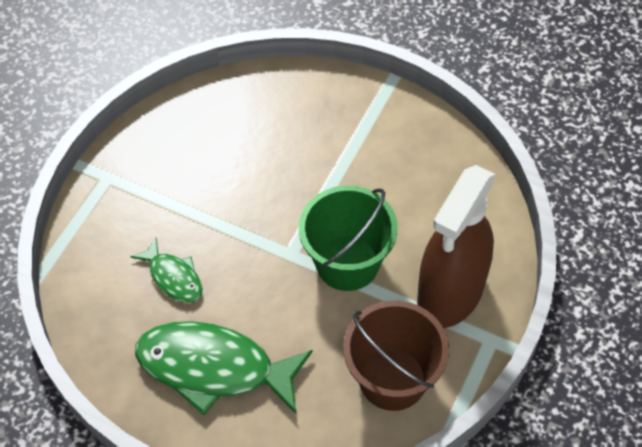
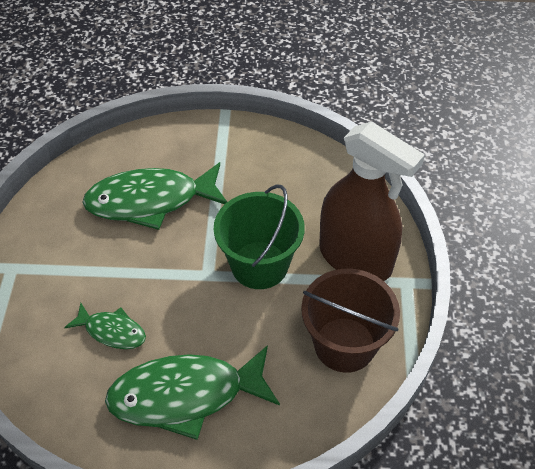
camera: 25 degrees left, 5 degrees down
brown spray bottle [417,165,496,328] -> brown spray bottle turned 60 degrees counterclockwise [319,121,425,281]
none -> green fish [82,162,227,230]

